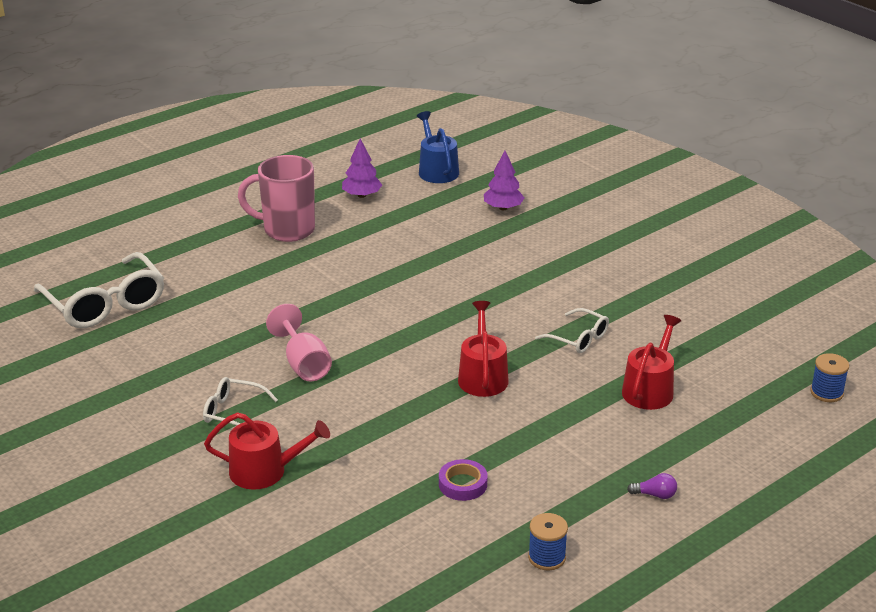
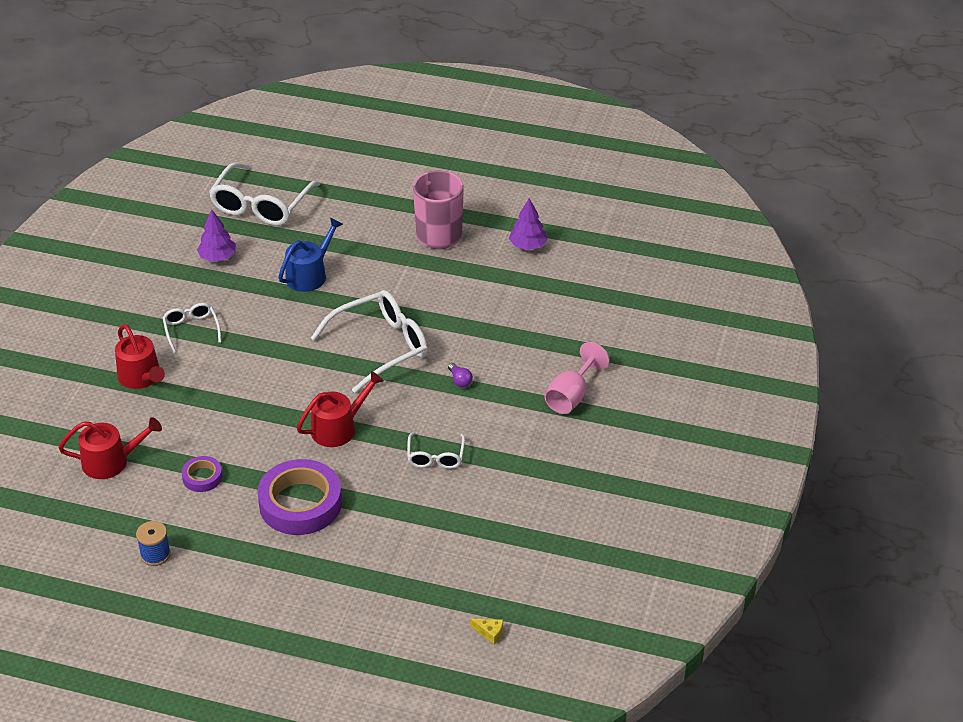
camera: 55 degrees right, 10 degrees up
pink goblet [266,304,332,381] -> pink goblet moved to [544,342,610,414]
blue watering can [417,111,459,183] -> blue watering can moved to [278,217,343,292]
purple tree [484,151,524,210] -> purple tree moved to [197,209,236,262]
red watering can [622,315,681,410] -> red watering can moved to [58,417,162,479]
purple light bulb [627,473,677,499] -> purple light bulb moved to [448,363,473,388]
blue spool [810,353,849,402] -> yellow cheese [470,619,503,645]
none -> purple tape [257,459,342,535]
none -> white glasses [311,290,428,393]

